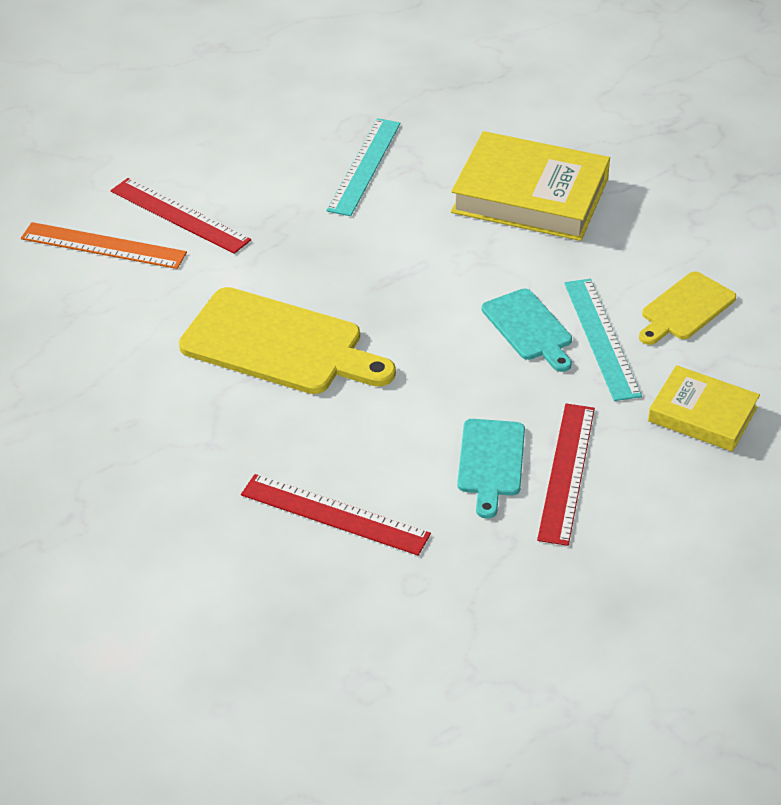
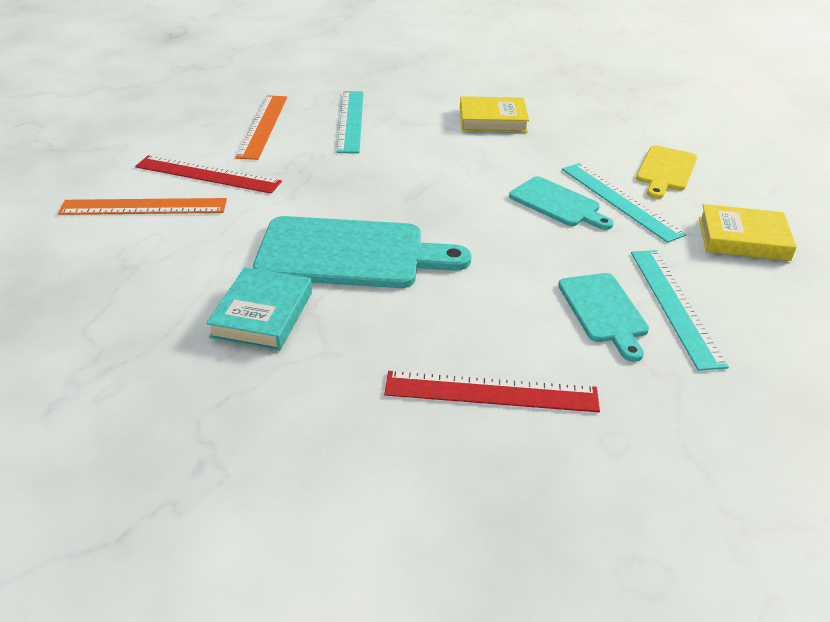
camera: 20 degrees left, 5 degrees down
yellow cutting board [179,287,396,394] -> turquoise cutting board [253,216,471,288]
yellow book [451,131,610,241] -> yellow book [460,96,529,133], size x0.59
red ruler [537,403,595,546] -> turquoise ruler [631,250,729,371]
none -> turquoise book [206,267,312,351]
none -> orange ruler [235,95,287,160]

